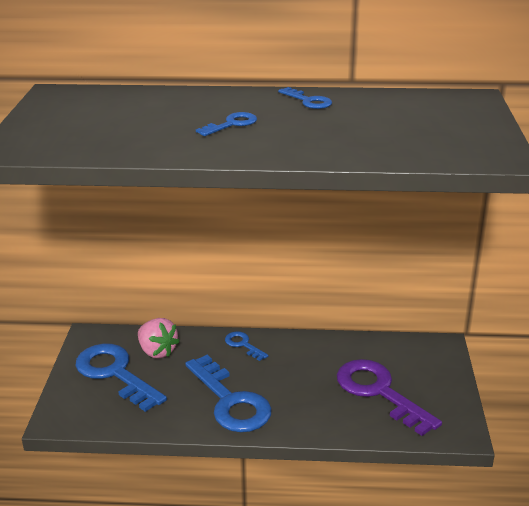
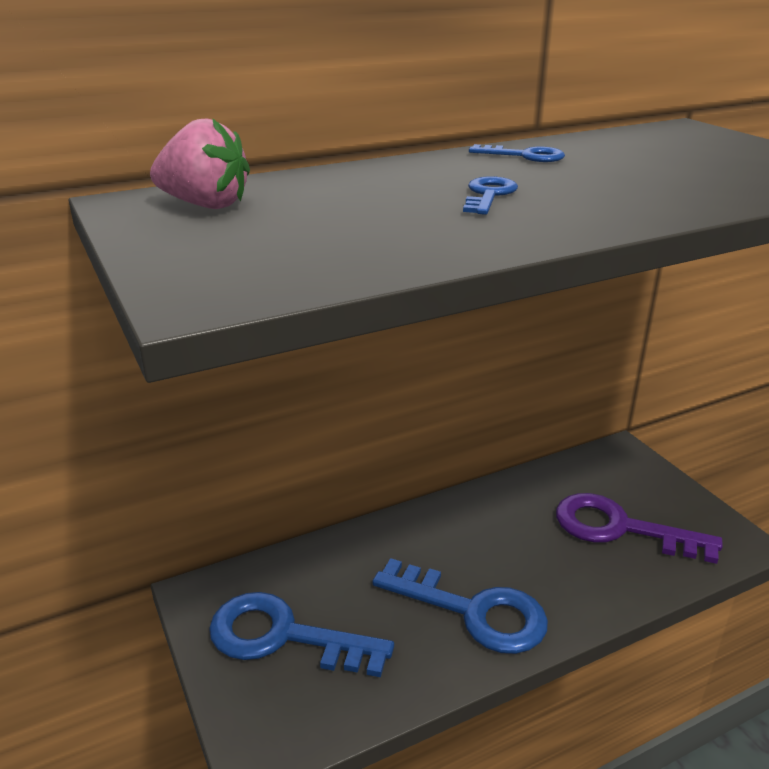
camera: 30 degrees left, 0 degrees up
pink strawberry [138,318,180,358] -> pink strawberry moved to [150,118,250,209]
blue key [225,331,268,361] -> none

